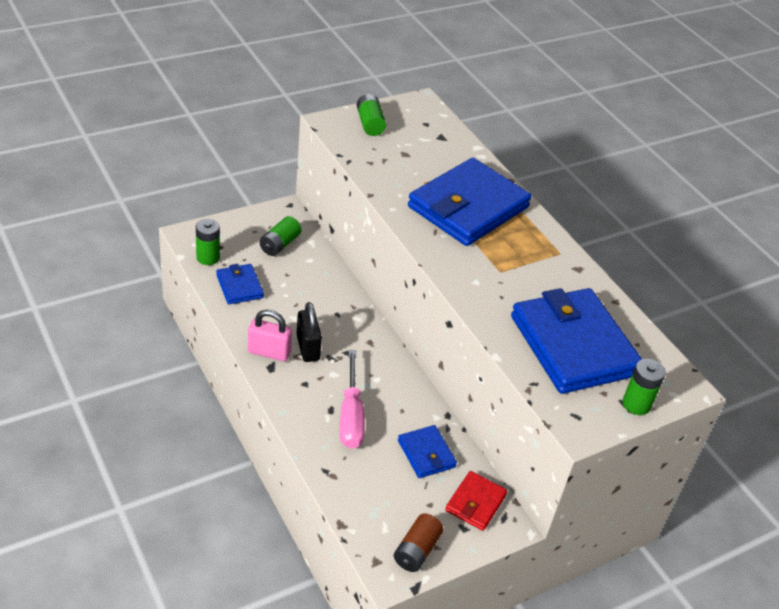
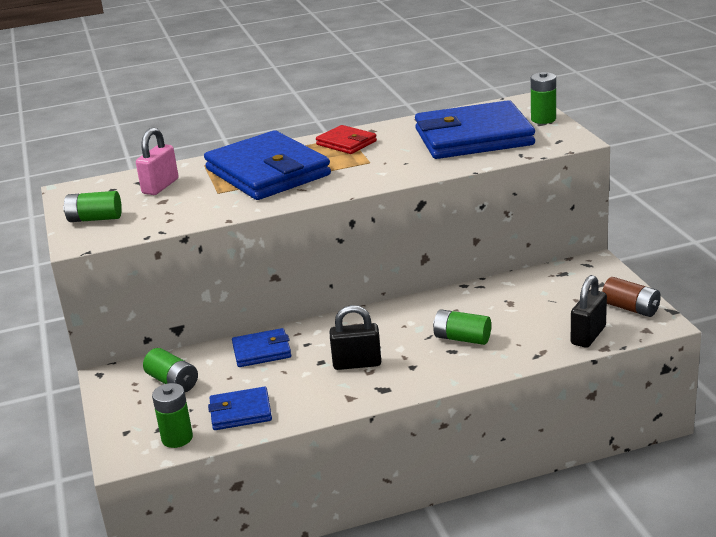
camera: 70 degrees left, 15 degrees down
pink padlock [248,310,292,361] -> pink padlock moved to [136,128,178,195]
pink screwdriver [340,350,365,449] -> green battery [433,309,491,345]
blue wallet [398,425,457,478] -> blue wallet moved to [232,328,291,367]
red wallet [445,471,507,531] -> red wallet moved to [316,125,377,154]
none -> black padlock [571,275,607,348]

